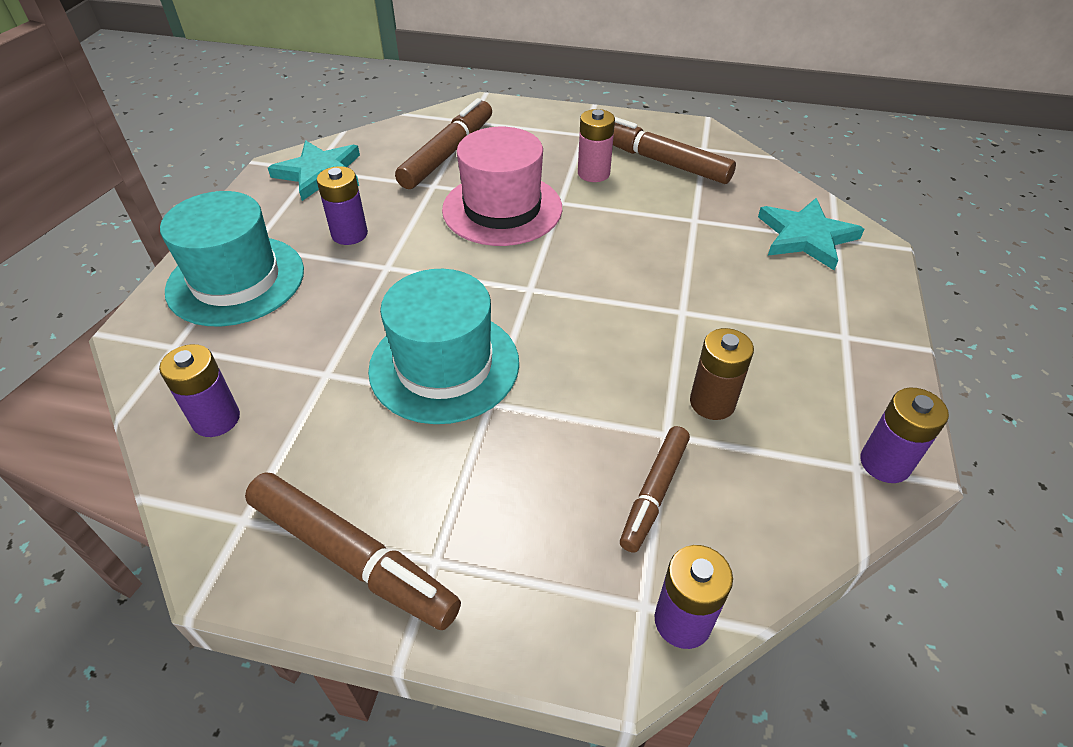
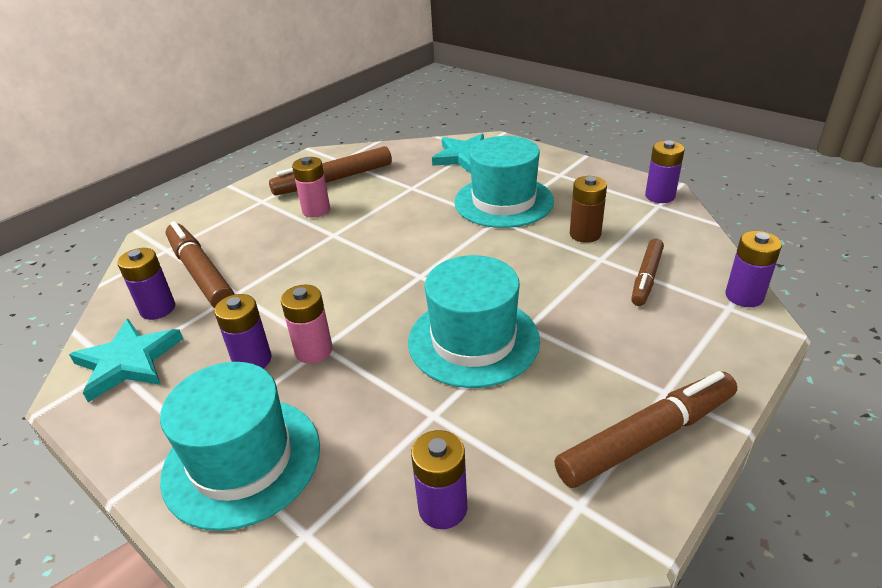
camera: 60 degrees left, 10 degrees down
pink hat [442,127,562,246] -> none
brown marker [620,426,690,553] -> brown marker turned 60 degrees clockwise [631,239,664,306]
none -> purple battery [117,248,175,320]
none -> pink battery [281,285,333,364]
none -> turquoise hat [454,136,554,228]

